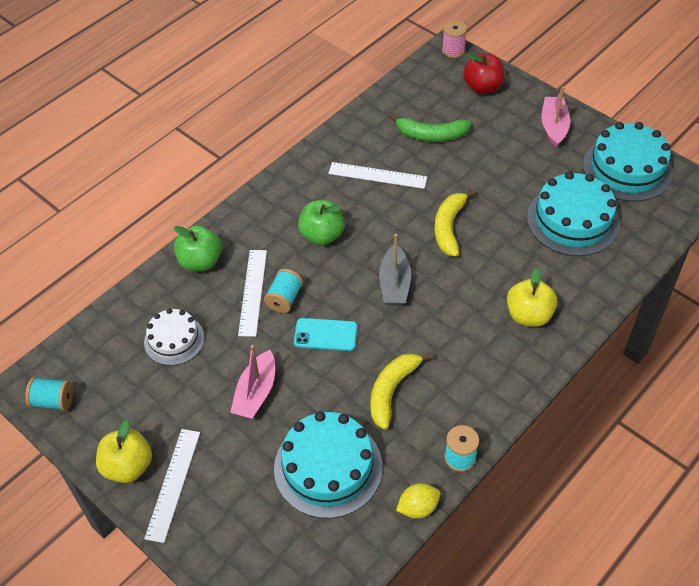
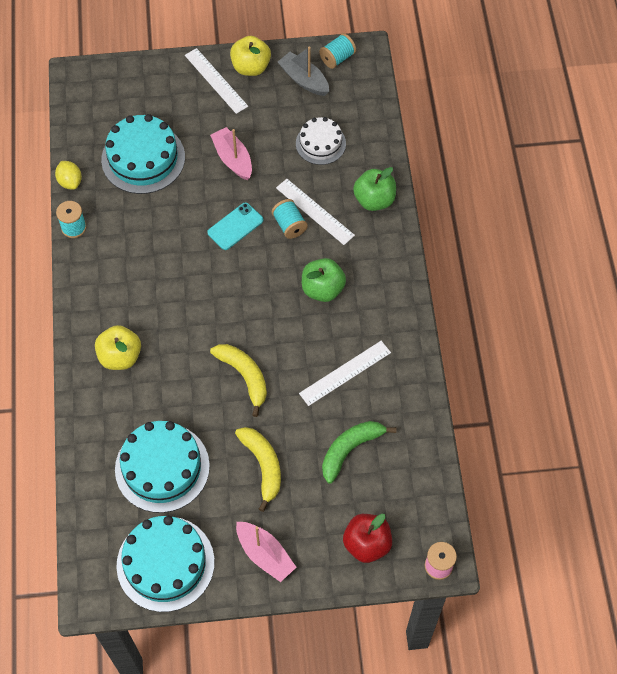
camera: 130 degrees right, 10 degrees up
yellow banana [370,353,433,430] -> yellow banana moved to [235,427,281,512]
grey boat [379,234,411,305] -> grey boat moved to [278,47,329,96]
yellow lemon [396,483,440,519] -> yellow lemon turned 45 degrees counterclockwise [55,161,82,190]

